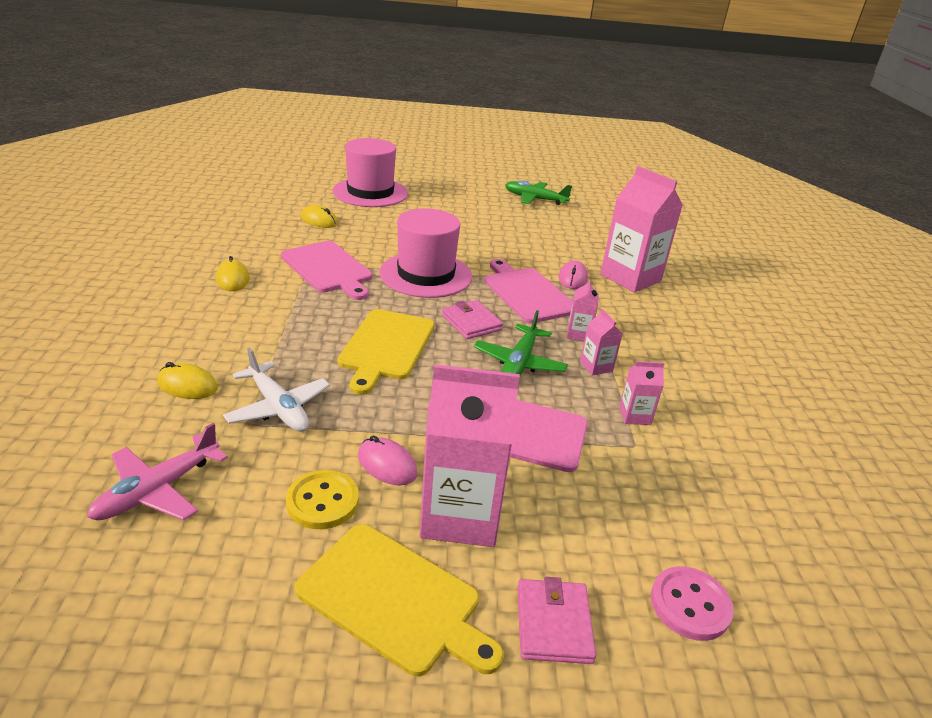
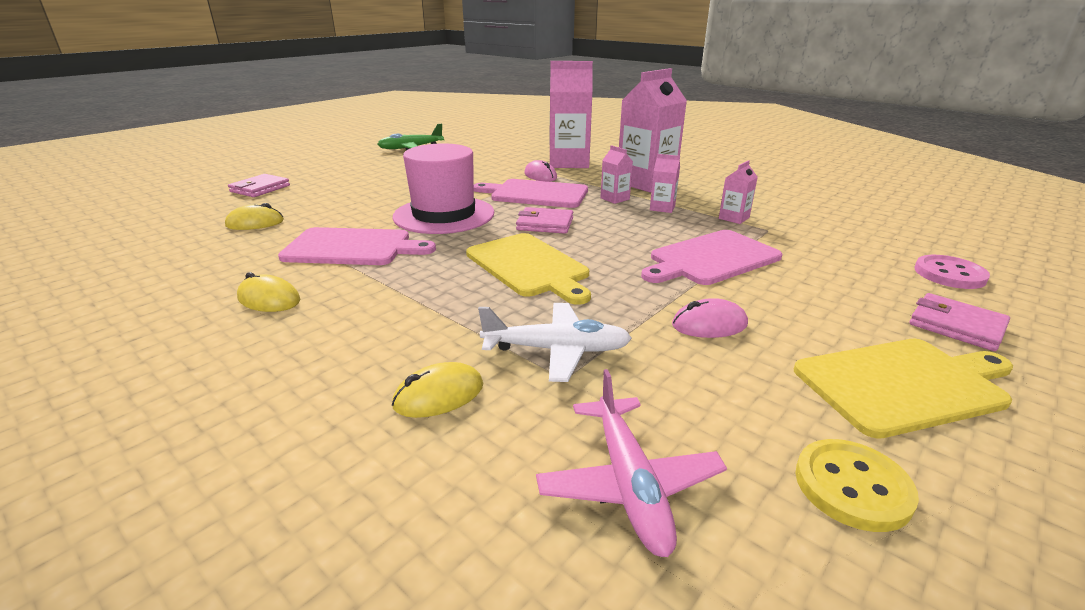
camera: 45 degrees left, 5 degrees down
yellow button [286,470,359,529] -> yellow button moved to [795,439,919,532]
pink hat [333,138,408,207] -> pink wallet [228,174,290,197]
pink carton [419,364,520,547] -> pink carton moved to [619,68,687,192]
green plane [474,310,568,375] -> none

